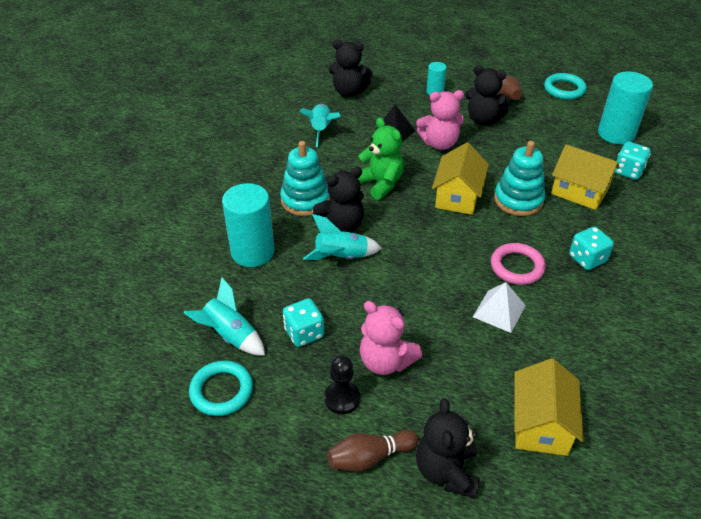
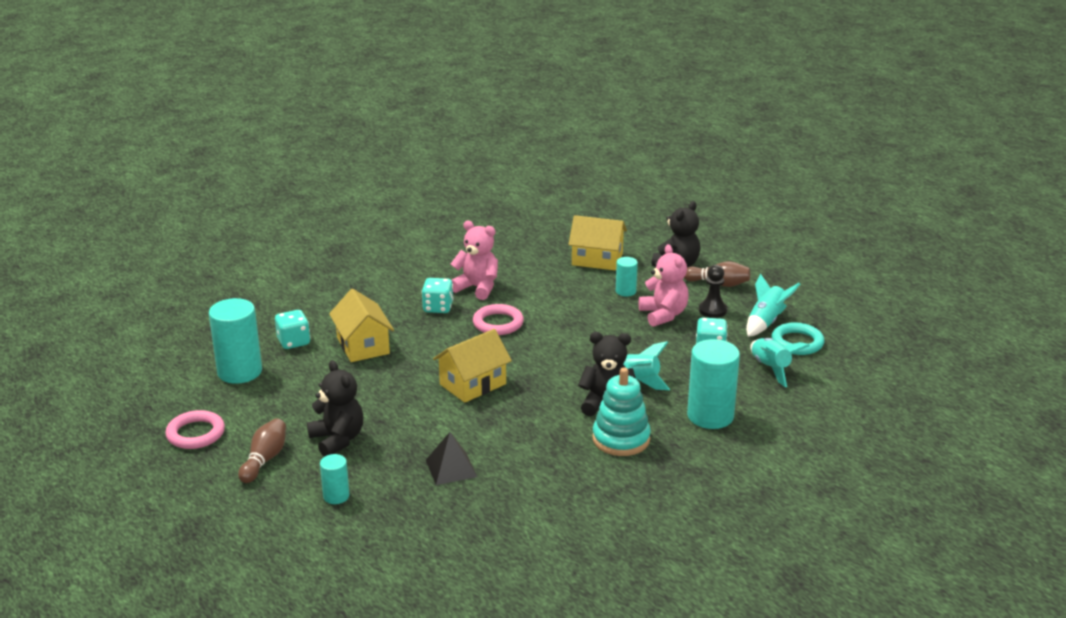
camera: 145 degrees left, 15 degrees down
turquoise rocket [299,104,341,147] -> turquoise rocket moved to [746,273,800,337]
black teddy bear [329,40,373,97] -> none
green teddy bear [358,118,404,200] -> none
pink teddy bear [416,90,464,150] -> pink teddy bear moved to [451,221,498,300]
white pyramid [473,282,526,333] -> none
turquoise stacking toy [494,141,545,216] -> none
yellow house [514,358,584,456] -> yellow house turned 60 degrees clockwise [568,215,627,270]
turquoise ring [544,73,587,100] -> pink ring [165,410,225,449]
none -> turquoise cylinder [616,257,638,296]

